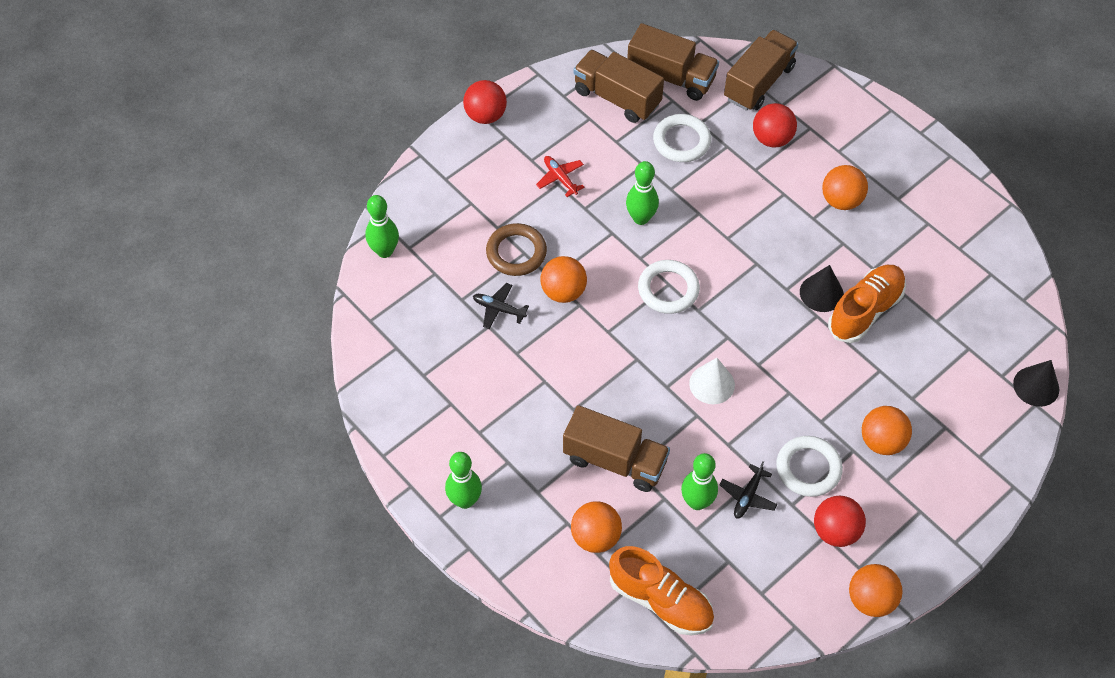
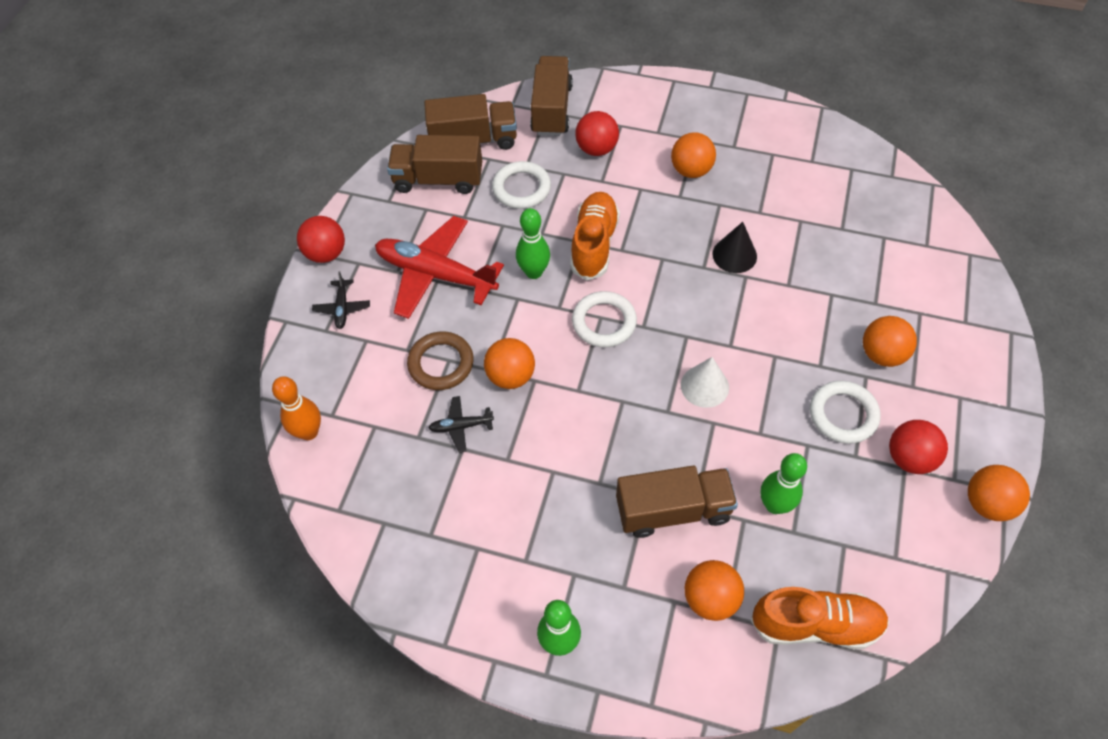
camera: 30 degrees left, 0 degrees up
green bowling pin [365,195,399,258] -> orange bowling pin [272,376,321,440]
red plane [536,156,585,197] -> red plane [375,216,504,319], size x2.29
black plane [719,461,777,518] -> black plane moved to [312,271,370,329]
orange shoe [828,265,906,343] -> orange shoe moved to [570,192,620,281]
black cone [1013,360,1059,407] -> none

